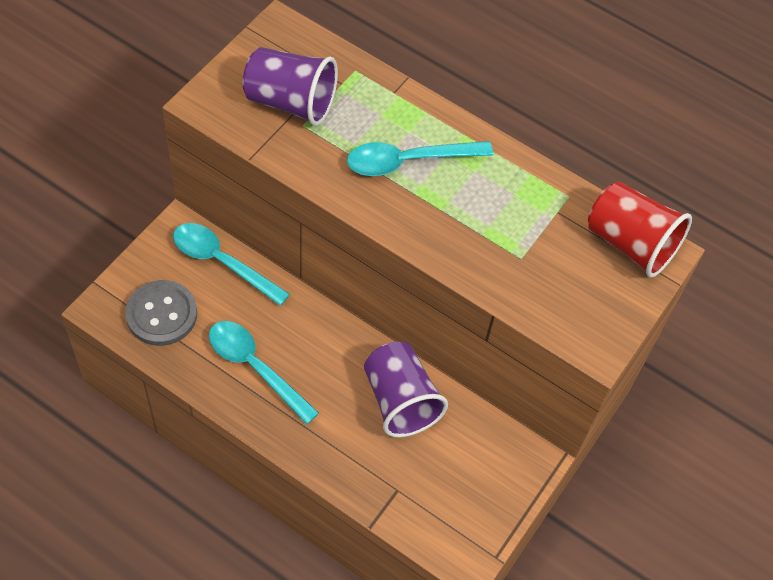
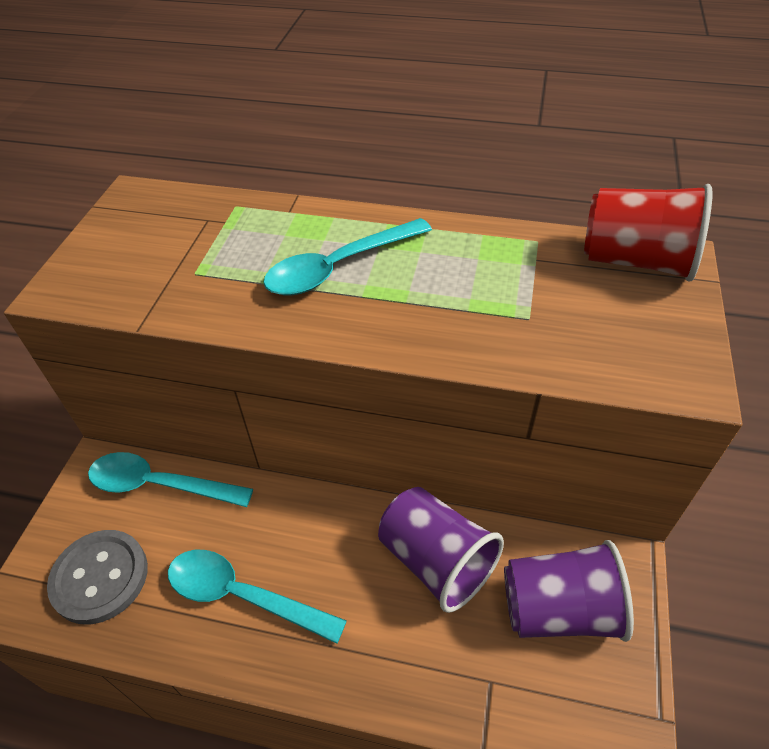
camera: 15 degrees left, 10 degrees down
purple cup [243,47,338,126] -> purple cup moved to [504,540,634,642]

